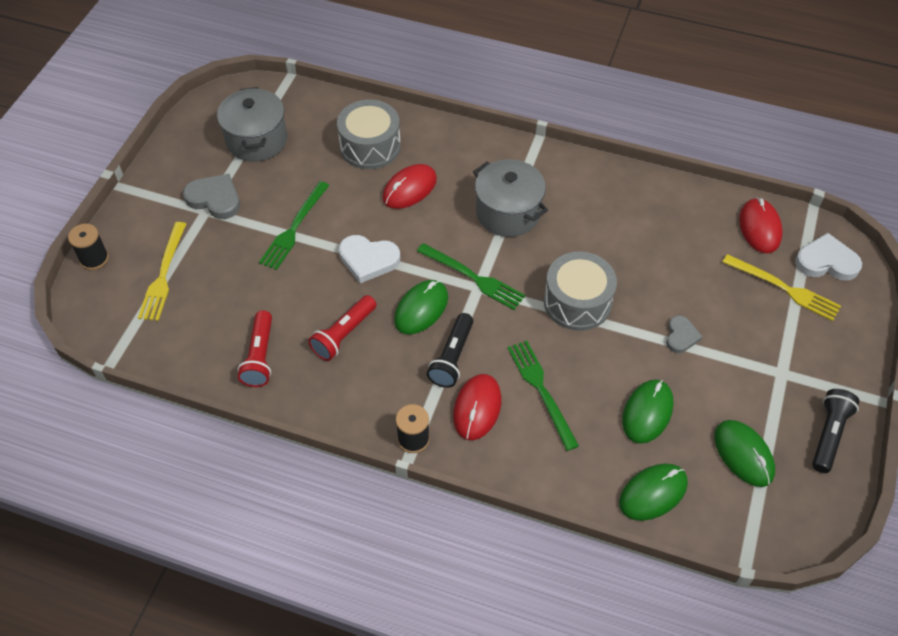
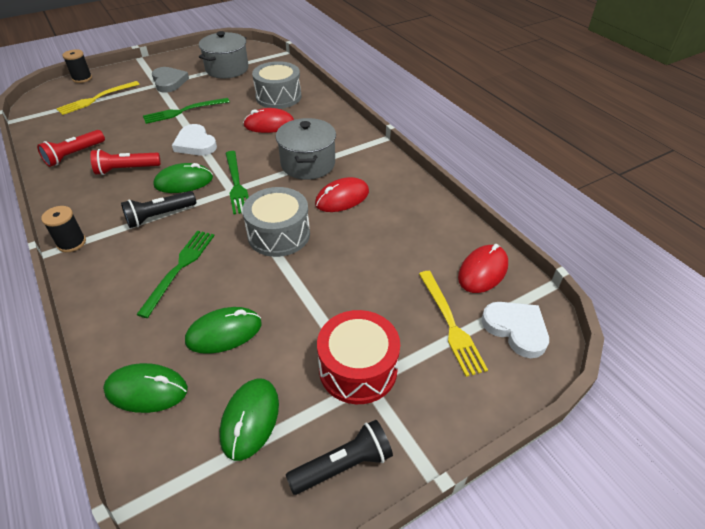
camera: 40 degrees right, 10 degrees down
red mouse [453,374,501,440] -> red mouse moved to [315,177,369,212]
grey heart [666,316,702,353] -> none
none -> red drum [317,310,400,404]

